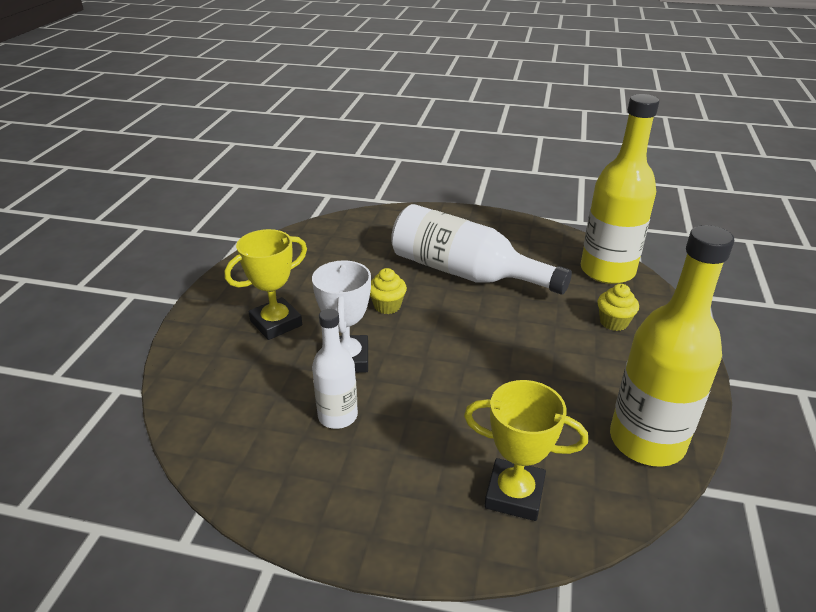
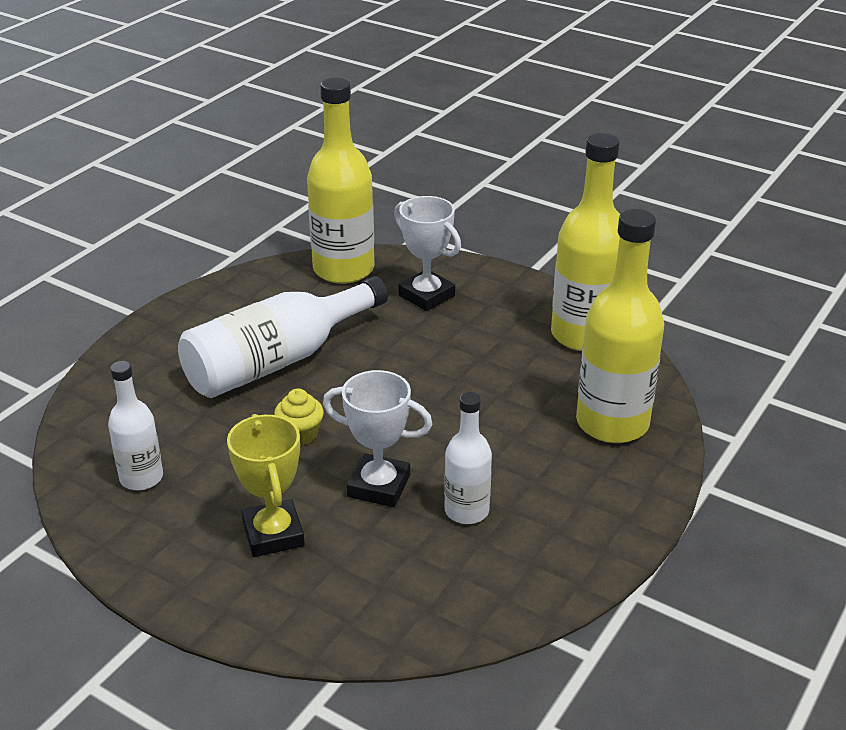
camera: 70 degrees left, 0 degrees up
yellow trophy [464,380,588,521] -> yellow bottle [576,209,664,443]
yellow cupcake [597,284,639,331] -> white trophy [394,196,461,311]
none -> white bottle [108,361,163,490]

